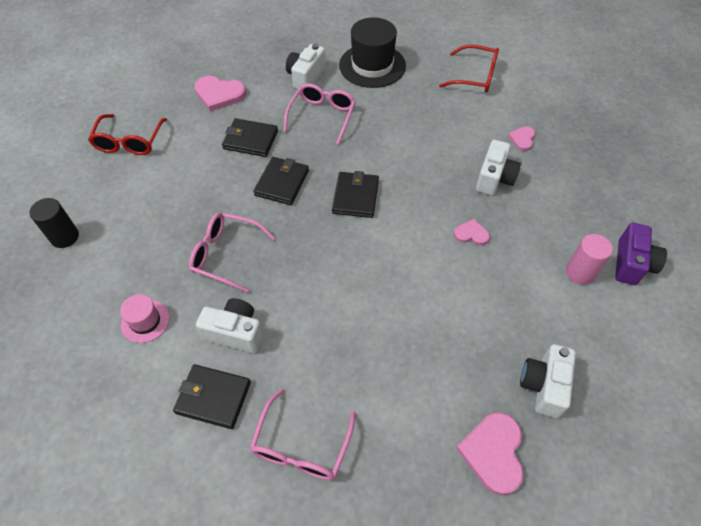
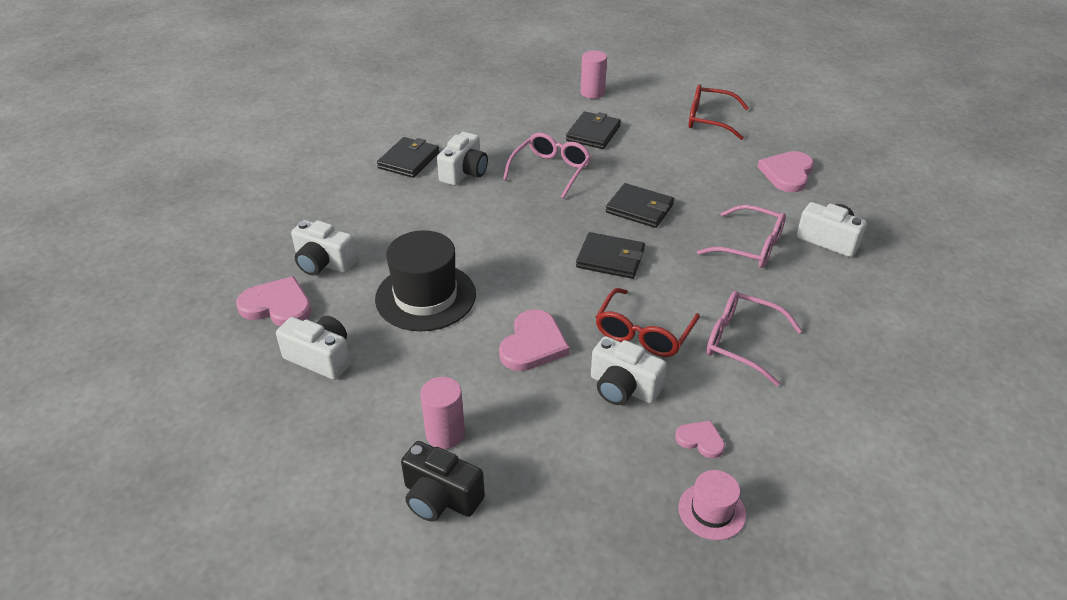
camera: 100 degrees right, 15 degrees down
black cylinder [30,198,79,248] -> pink cylinder [581,50,607,99]
pink hat [120,294,170,343] -> pink hat moved to [678,470,746,540]
black wallet [222,118,278,157] -> black wallet moved to [566,111,621,149]
pink glasses [250,389,356,480] -> pink glasses moved to [706,291,802,386]
black hat [339,17,406,88] -> black hat moved to [375,230,476,331]
red glasses [439,44,499,92] -> red glasses moved to [596,288,700,357]
pink heart [454,219,490,245] -> pink heart [499,309,570,371], size x1.78
purple camera [615,222,667,285] -> black camera [401,441,485,522]
none -> white camera [291,220,357,276]

